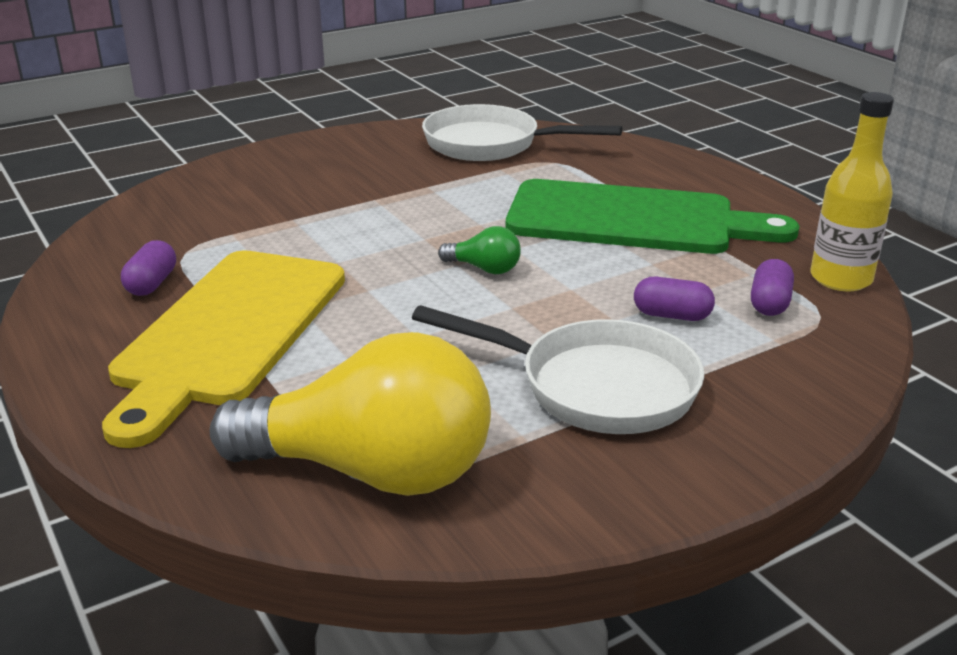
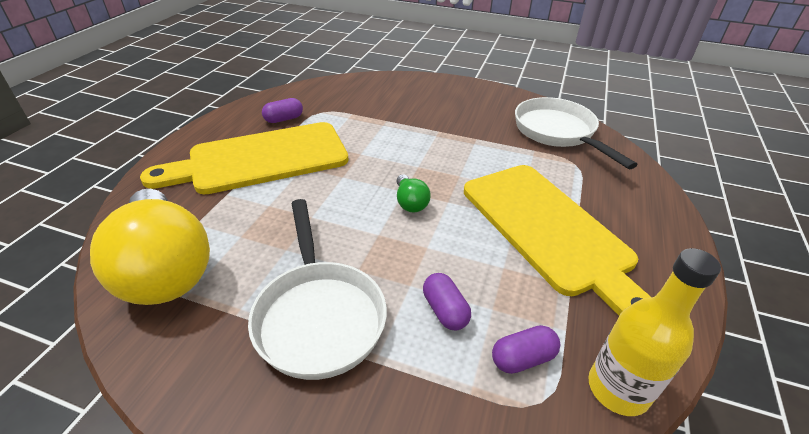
camera: 50 degrees right, 10 degrees up
green cutting board [506,179,799,254] -> yellow cutting board [464,165,651,316]

